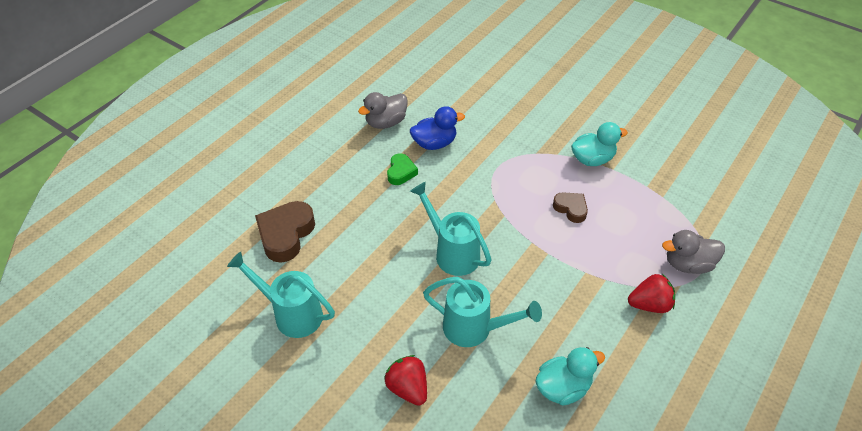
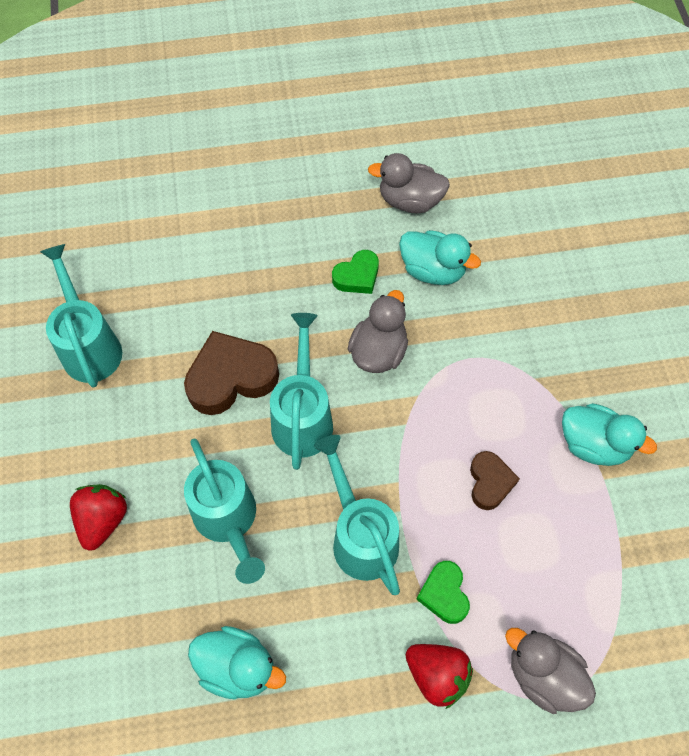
camera: 45 degrees right, 15 degrees up
brown heart [255,201,315,263] -> brown heart moved to [184,331,279,415]
blue duck [410,106,465,150] -> turquoise duck [399,230,481,285]
none -> turquoise watering can [314,435,400,595]
none -> grey duck [348,290,408,373]
none -> green heart [416,561,470,624]

